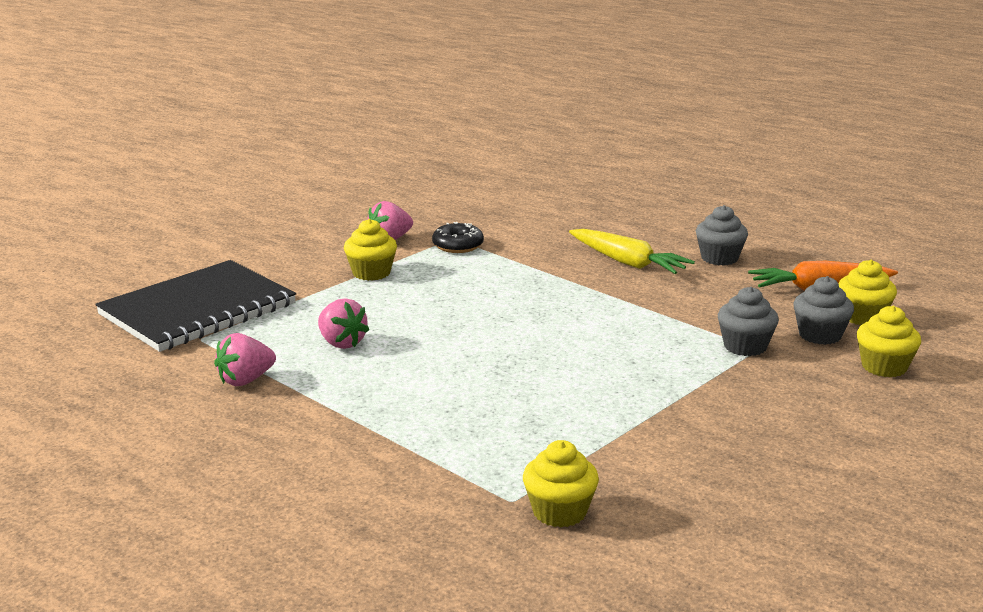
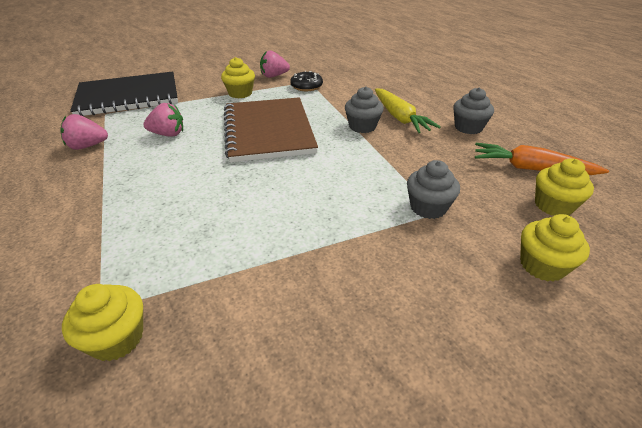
camera: 25 degrees right, 15 degrees up
pink strawberry [318,298,369,349] -> pink strawberry turned 75 degrees counterclockwise [143,103,183,137]
grey cupcake [793,276,854,345] -> grey cupcake moved to [345,87,384,133]
none -> brown notebook [224,97,318,162]

